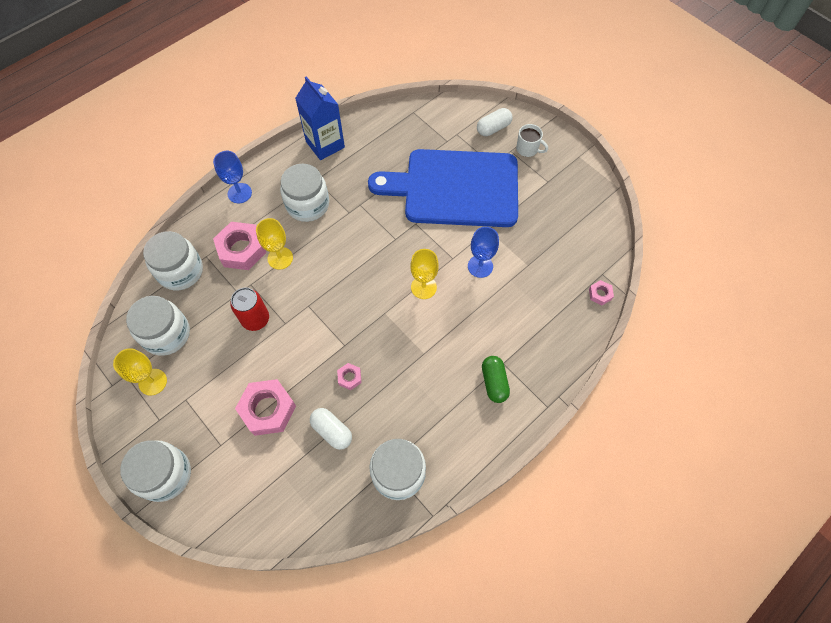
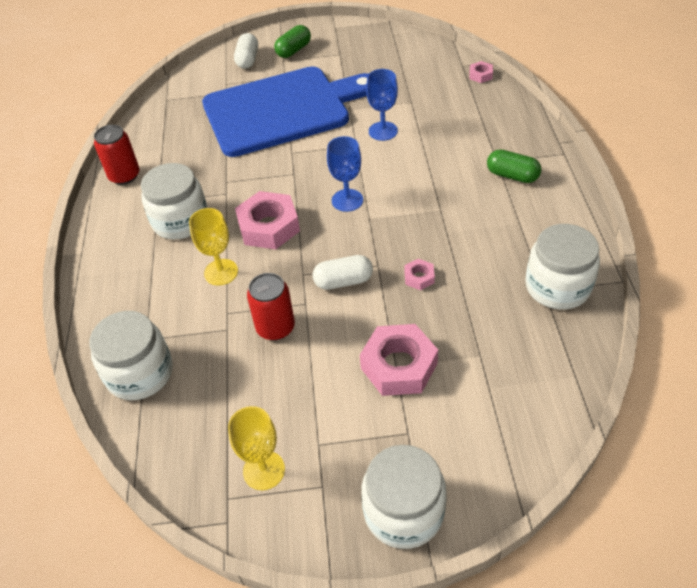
camera: 50 degrees left, 15 degrees down
white jar [126,296,190,356] -> none
blue goblet [213,151,252,203] -> blue goblet moved to [327,136,363,212]
pink nut [213,222,266,270] -> pink nut moved to [235,191,300,249]
blue carton [295,76,345,160] -> red can [94,125,140,185]
white capsule [310,408,352,450] -> white capsule moved to [313,255,373,290]
blue cutting board [368,149,518,227] -> blue cutting board turned 150 degrees counterclockwise [202,66,368,157]
yellow goblet [410,249,439,299] -> none
white mug [516,124,548,157] -> green capsule [274,25,311,58]

